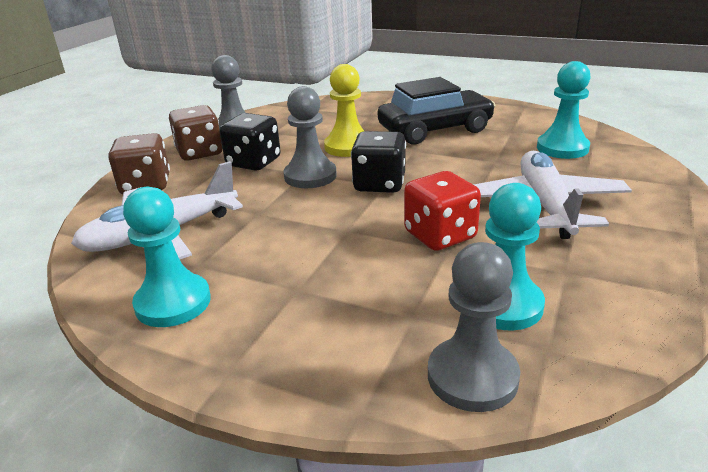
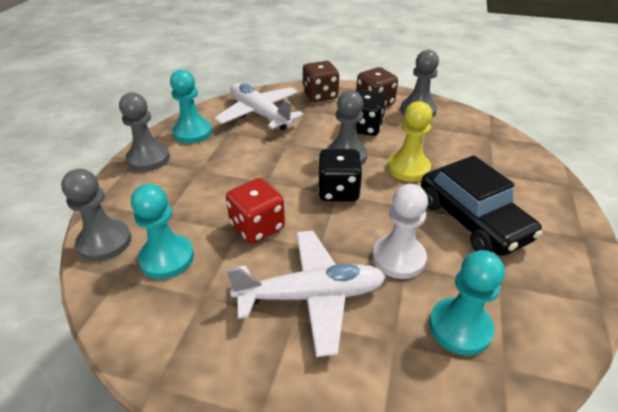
camera: 80 degrees right, 10 degrees up
none -> grey pawn [119,92,170,171]
none -> white pawn [372,184,428,279]

